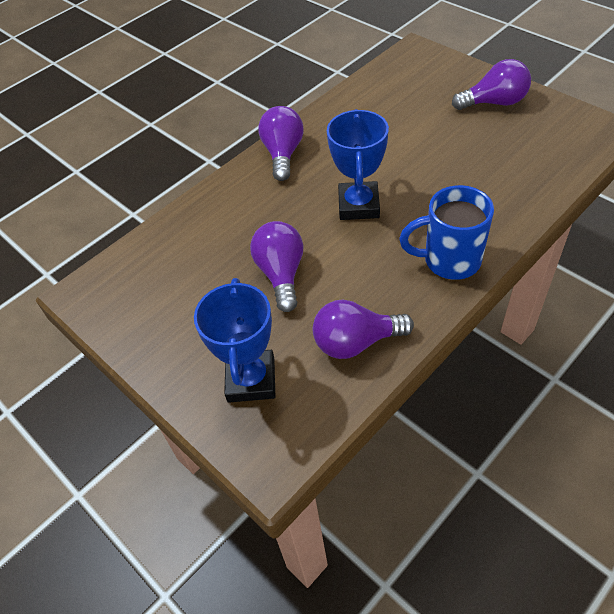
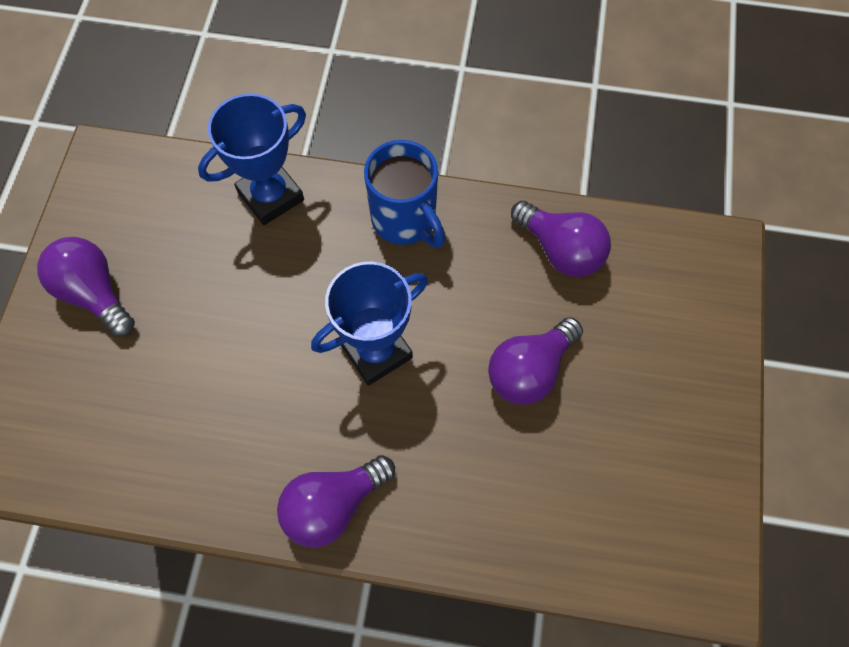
camera: 130 degrees left, 15 degrees up
blue trophy [194,278,275,403] -> blue trophy moved to [198,93,306,225]

